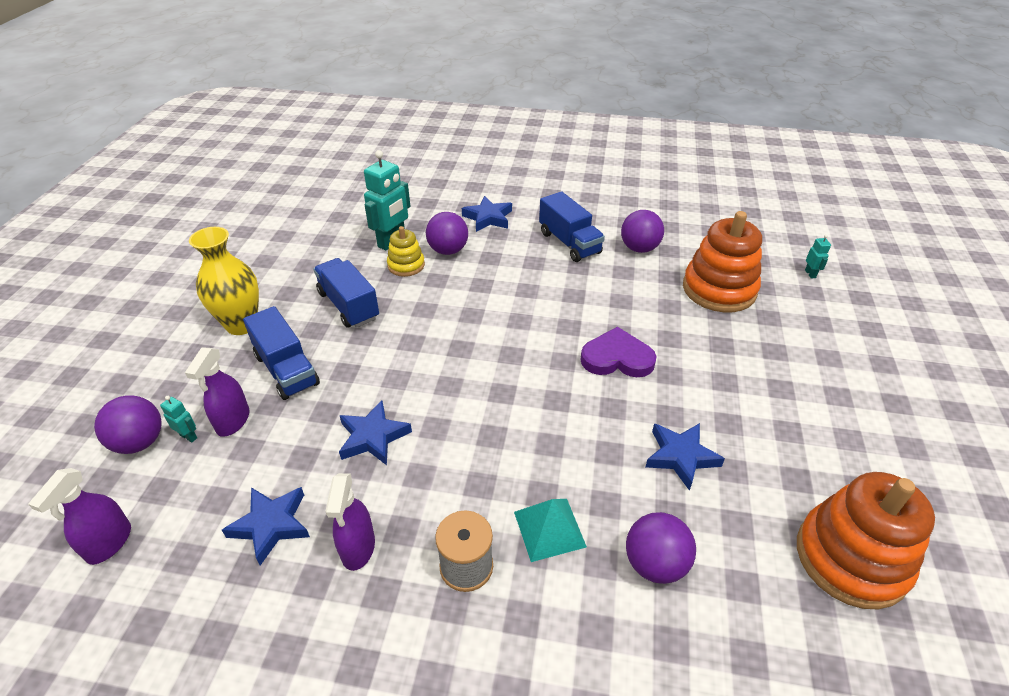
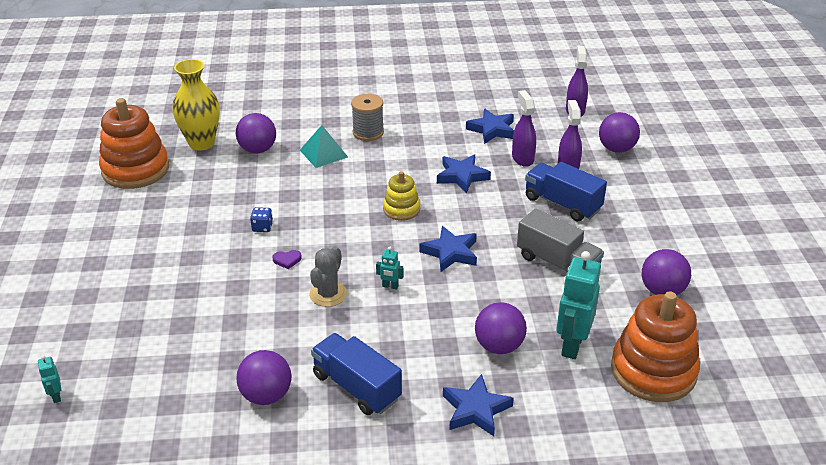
camera: 165 degrees right, 5 degrees down
turquoise robot [160,396,197,443] -> turquoise robot moved to [376,247,403,289]
yellow vase [189,227,259,335] -> yellow vase moved to [172,59,220,151]
blue truck [313,258,379,328] -> grey truck [517,208,604,272]
purple spray bottle [325,473,375,571] -> purple spray bottle moved to [512,90,536,167]
yellow stacking toy [387,226,425,277] -> yellow stacking toy moved to [383,171,420,221]
purple heart [580,327,657,377] -> purple heart [272,250,302,269], size x0.43
blue star [646,423,725,491] -> blue star moved to [420,226,477,272]
orange stacking toy [683,211,762,312] -> orange stacking toy moved to [611,291,700,402]
none -> blue dice [250,207,273,232]
none -> grey cactus [309,246,347,307]
none -> purple ball [642,249,691,296]

